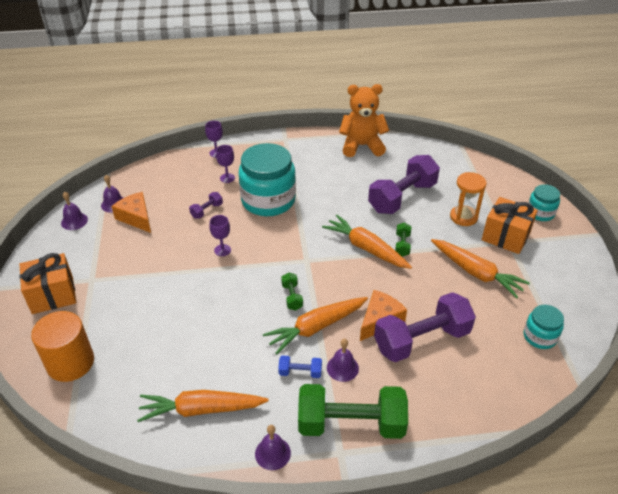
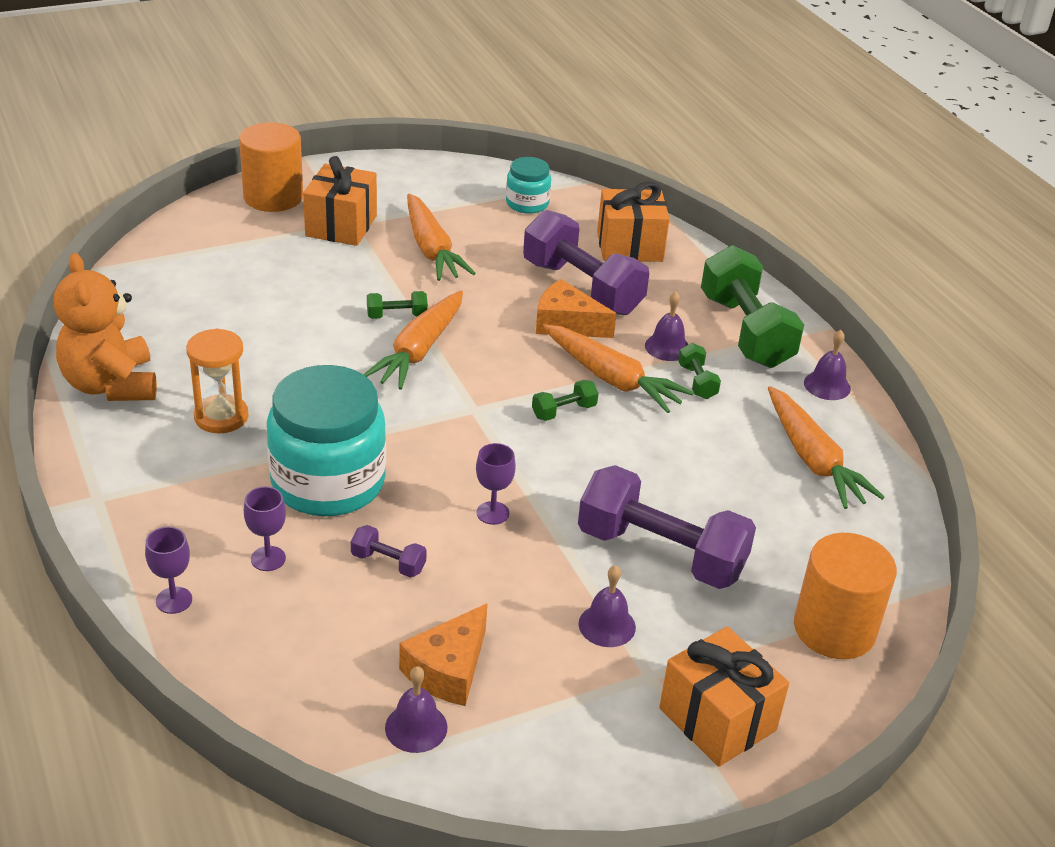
camera: 110 degrees left, 5 degrees down
purple bell [61,192,88,230] -> purple bell moved to [578,565,636,647]
blue dumbbell [278,355,322,378] -> green dumbbell [678,343,721,399]
purple dumbbell [368,155,440,214] -> purple dumbbell moved to [578,465,756,589]
orange carrot [431,239,530,298] -> orange carrot turned 135 degrees clockwise [407,193,476,281]
orange hourglass [450,172,487,226] -> orange hourglass moved to [186,329,249,433]
turquoise jar [528,184,560,221] -> orange cylinder [239,122,303,212]
none -> orange gift [597,182,670,262]

